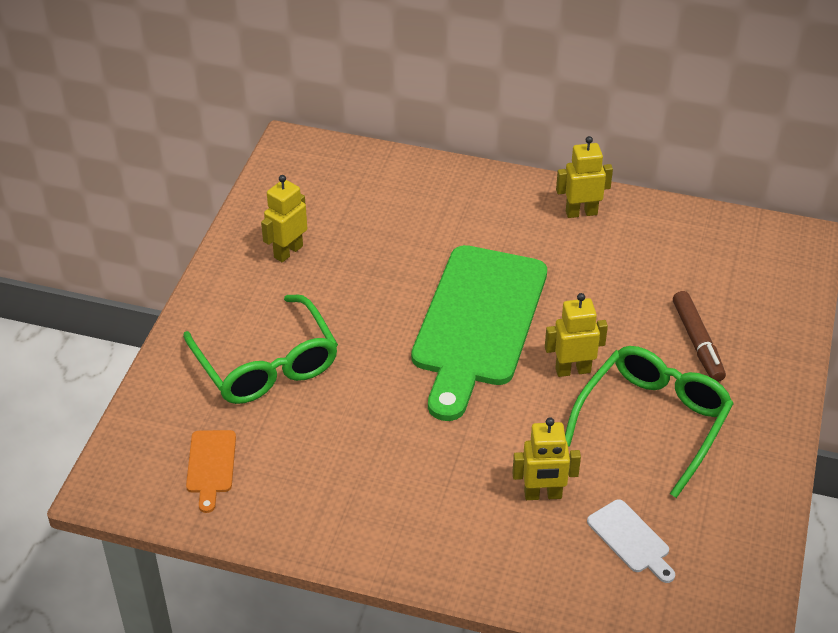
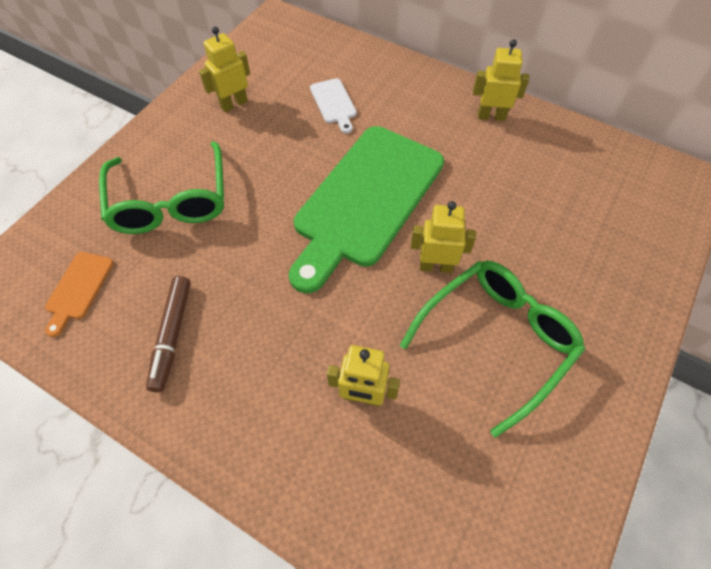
camera: 15 degrees right, 15 degrees up
white cutting board [587,499,675,583] -> white cutting board moved to [310,78,357,133]
brown marker [673,291,726,382] -> brown marker moved to [146,276,191,392]

